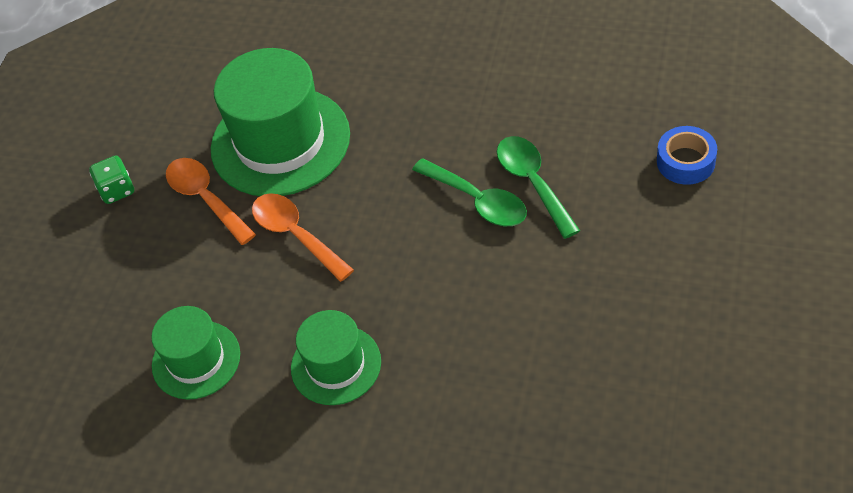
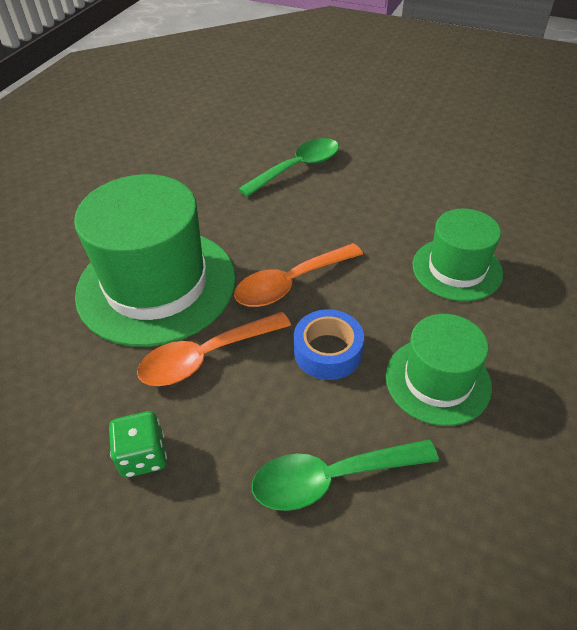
camera: 85 degrees left, 5 degrees down
green spoon [497,136,580,239] -> green spoon moved to [252,439,439,511]
blue tape [657,126,717,185] -> blue tape moved to [294,309,364,380]

